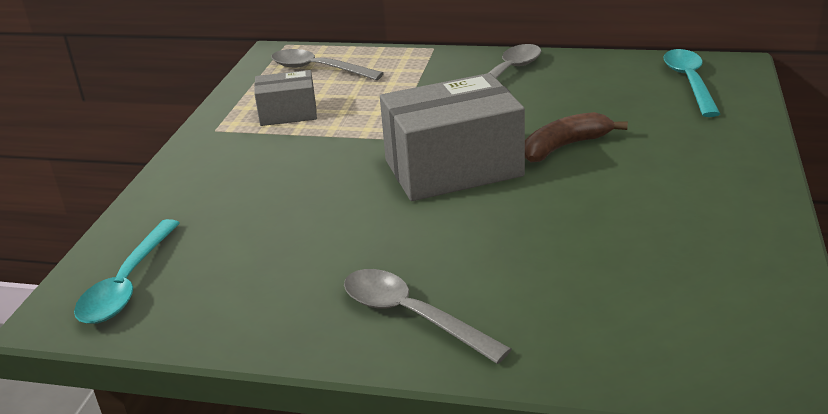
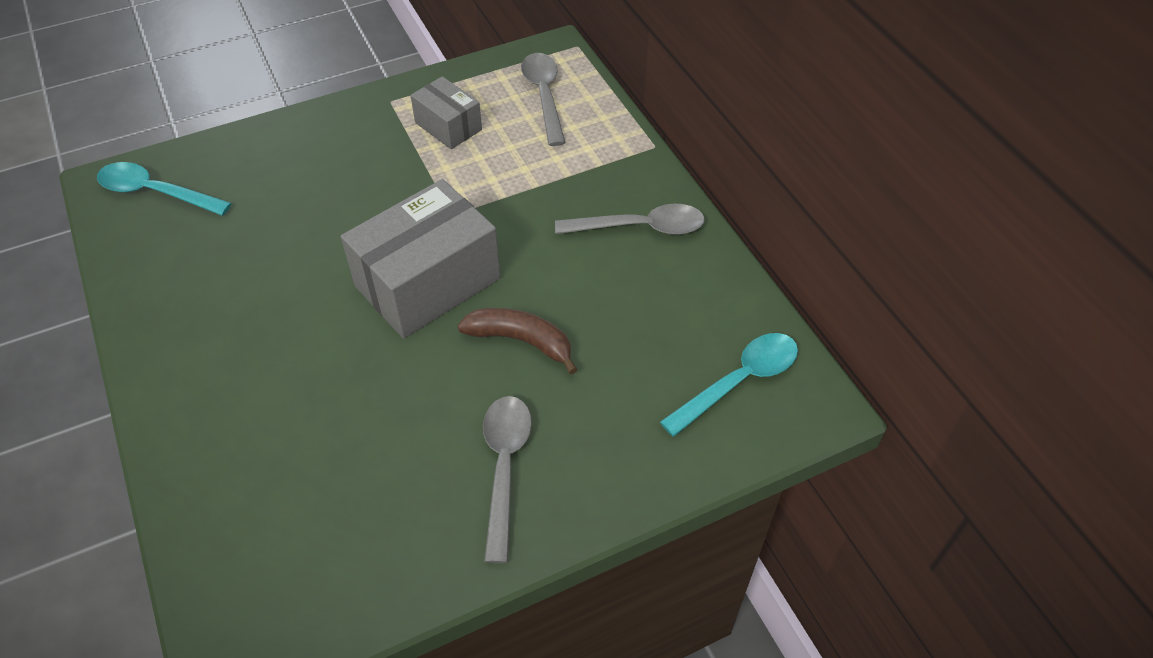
camera: 50 degrees right, 20 degrees up
turquoise spoon [74,219,180,324] -> turquoise spoon turned 45 degrees clockwise [97,162,232,216]
grey spoon [344,269,511,364] -> grey spoon moved to [483,396,532,563]
grey box [380,73,525,201] -> grey box turned 75 degrees counterclockwise [341,179,501,338]

